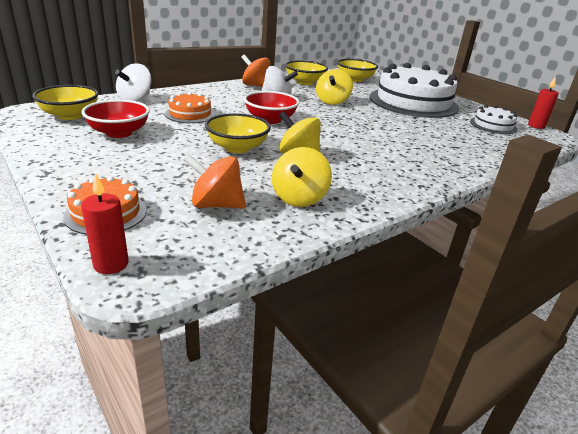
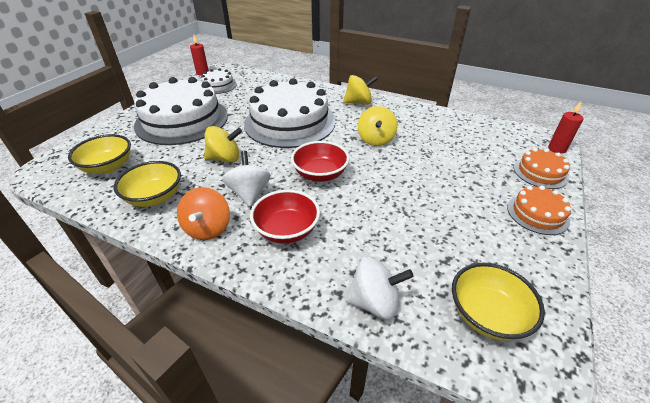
camera: 115 degrees left, 10 degrees up
red bowl [81,100,150,138] -> red bowl moved to [250,190,320,244]
orange cake [165,92,215,123] -> orange cake moved to [507,186,571,235]
orange spinning top [184,154,246,209] -> none
yellow bowl [205,113,271,153] -> none
yellow spinning top [272,147,332,207] -> yellow spinning top moved to [343,75,378,105]
none -> white cake [244,78,335,148]

